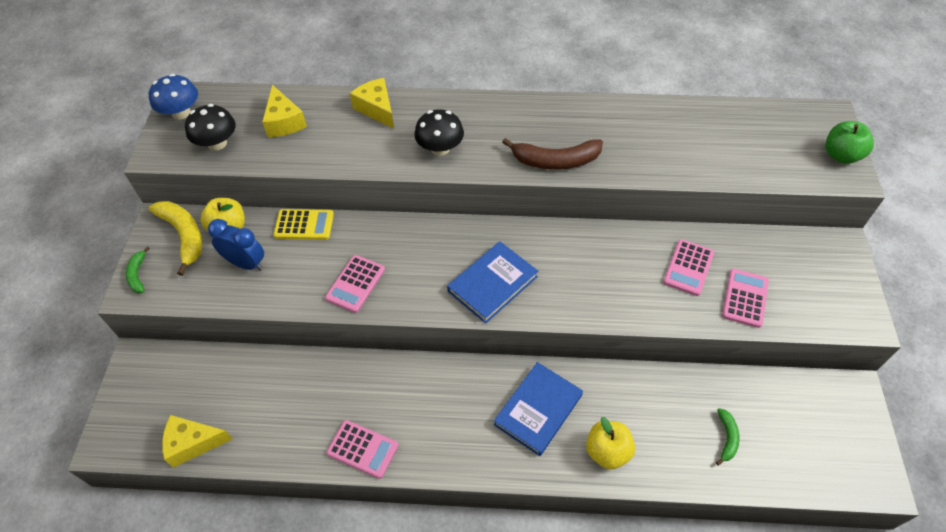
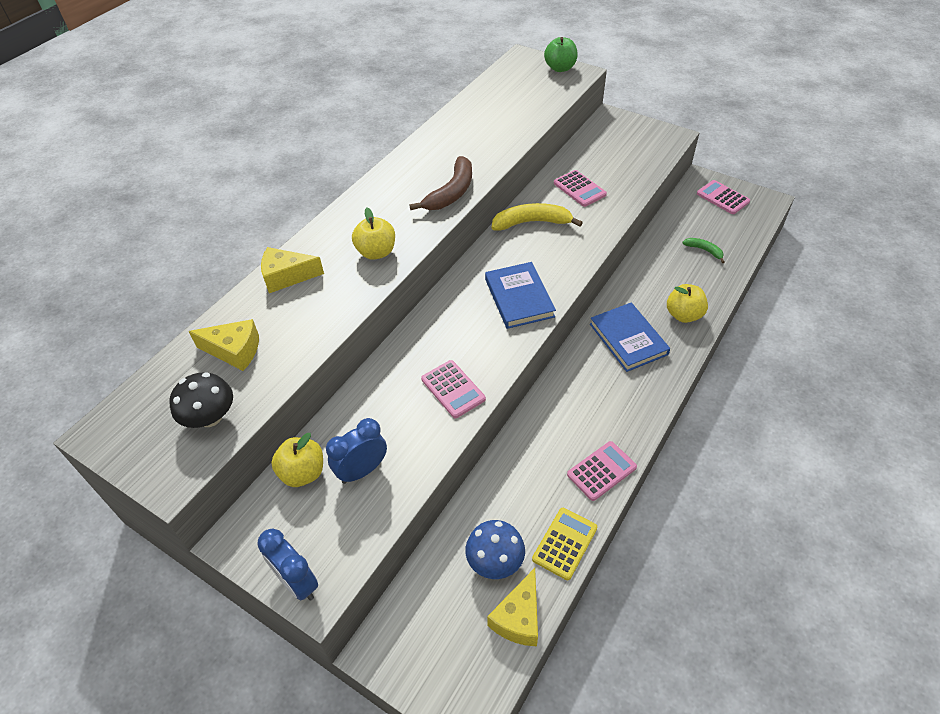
camera: 60 degrees left, 5 degrees down
green banana [126,246,150,293] -> blue clock [257,529,318,600]
blue mushroom [149,74,198,119] -> blue mushroom moved to [465,520,525,579]
yellow banana [149,201,202,276] -> yellow banana moved to [492,203,583,230]
yellow calculator [273,209,334,240] -> yellow calculator moved to [532,508,597,580]
black mushroom [414,109,464,156] -> yellow apple [352,208,395,260]
pink calculator [722,269,769,328] -> pink calculator moved to [697,180,750,214]

